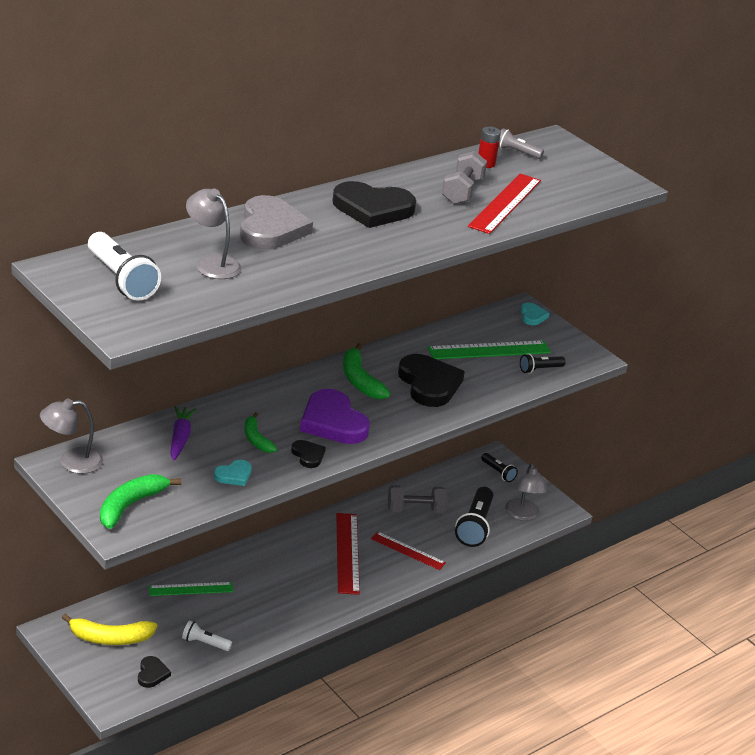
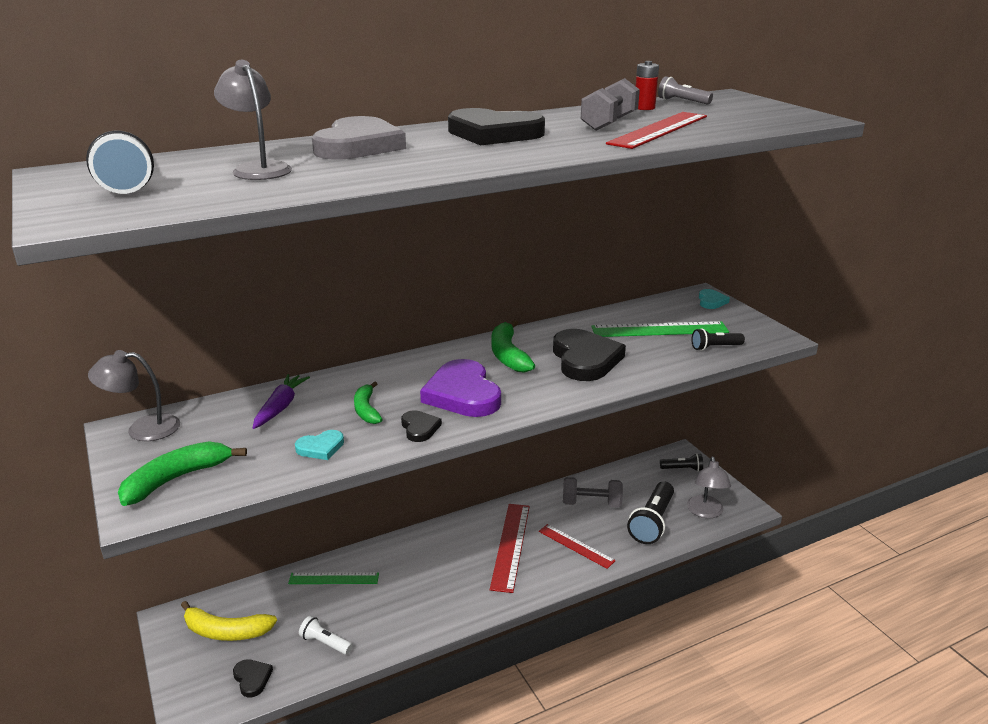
camera: 15 degrees right, 5 degrees down
black heart [138,656,171,688] -> black heart turned 45 degrees counterclockwise [233,659,273,697]
black flashlight [481,453,518,482] -> black flashlight turned 60 degrees counterclockwise [660,453,703,471]

